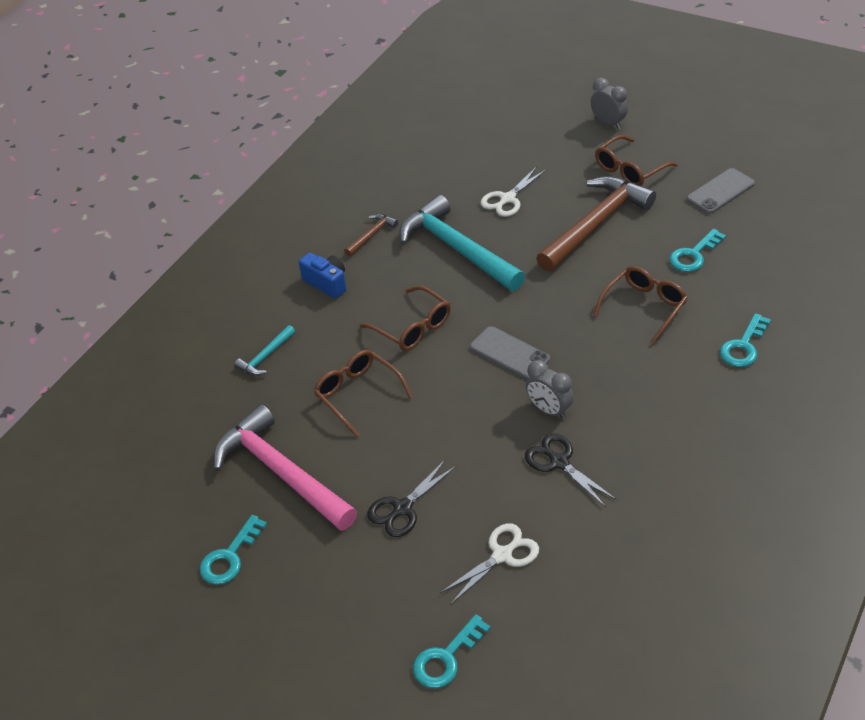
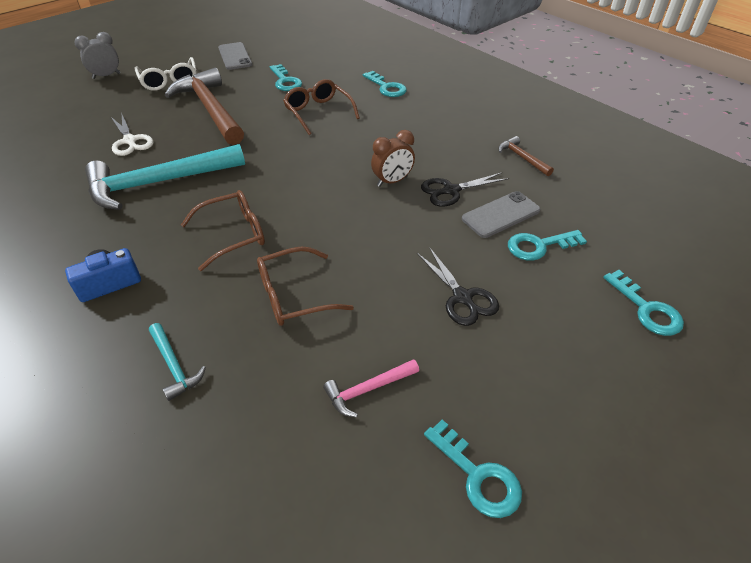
camera: 75 degrees left, 0 degrees up
pink hammer [213,404,357,531] -> pink hammer [323,359,419,417], size x0.44
brown hammer [345,214,398,257] -> brown hammer moved to [498,136,554,176]
white scissors [440,523,539,605] -> turquoise key [508,230,587,261]
grey phone [470,326,550,380] -> grey phone moved to [462,191,540,238]
grey clock [526,360,573,419] -> brown clock [371,130,415,187]
brown glasses [595,135,678,186] -> white glasses [134,57,197,91]

